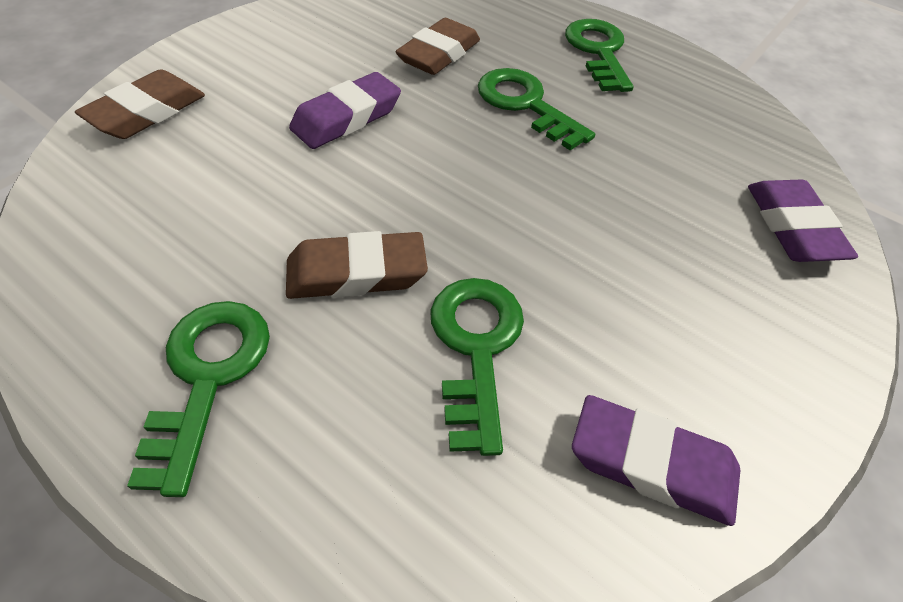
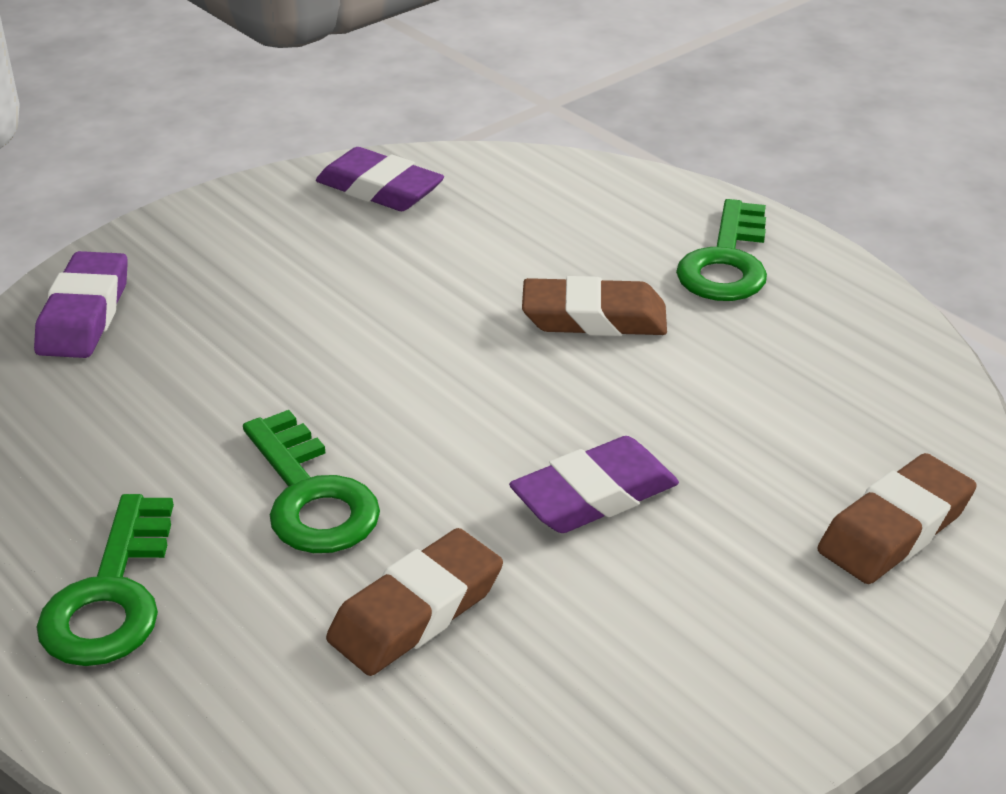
camera: 165 degrees left, 15 degrees down
green key [430,278,524,456] -> none

